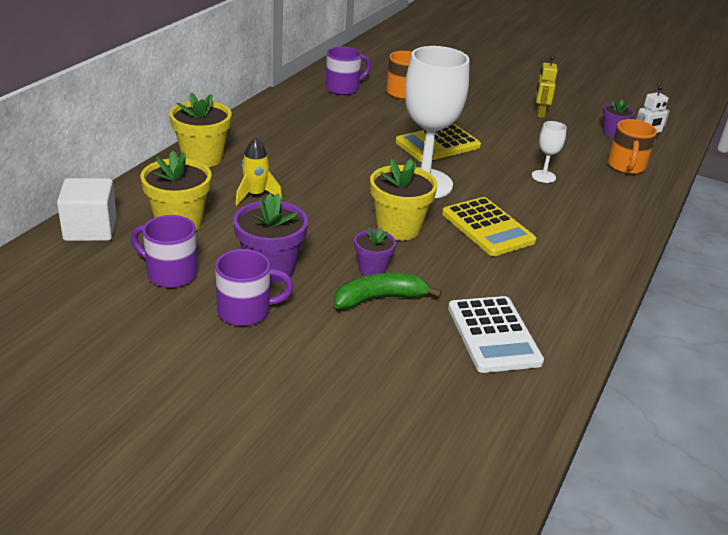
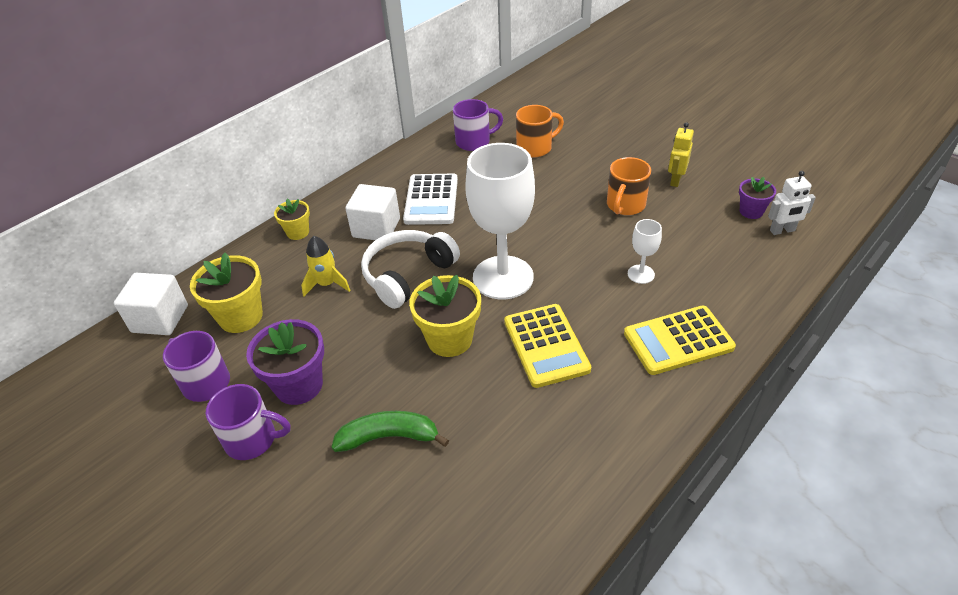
camera: 20 degrees right, 10 degrees up
yellow flower pot [169,93,232,167] -> yellow flower pot [274,199,310,240], size x0.58
purple flower pot [354,227,396,276] -> none
yellow calculator [395,124,481,162] -> yellow calculator moved to [624,305,736,375]
white calculator [448,296,544,373] -> white calculator moved to [403,174,458,225]
orange mug [608,119,657,174] -> orange mug moved to [607,157,651,215]
none -> white cube [345,184,400,240]
none -> white headphones [361,230,460,309]

